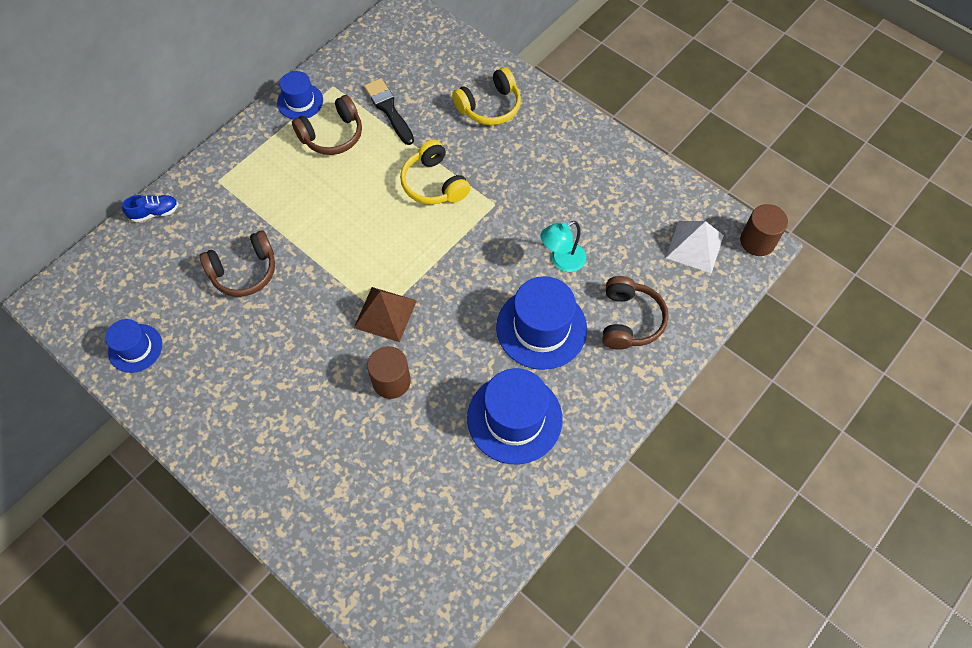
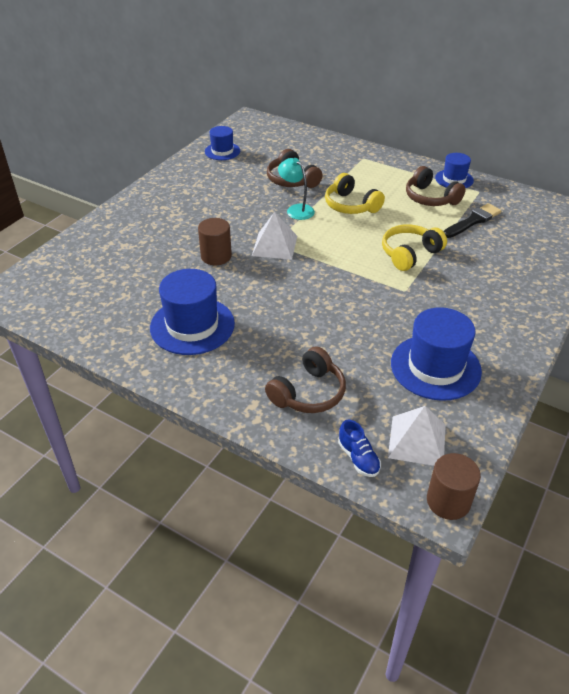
camera: 80 degrees right, 20 degrees down
blue shoe [122,195,178,222] -> blue shoe moved to [338,420,381,477]
brown pyramid [354,287,417,342] -> white pyramid [252,212,297,260]
yellow headphones [452,67,521,125] -> yellow headphones moved to [325,173,385,214]
blue hat [496,276,587,370] -> blue hat moved to [391,307,482,401]
turquoise lamp [540,221,586,272] -> turquoise lamp moved to [278,158,315,220]
brown headphones [602,276,668,350] -> brown headphones turned 45 degrees counterclockwise [265,346,346,413]

